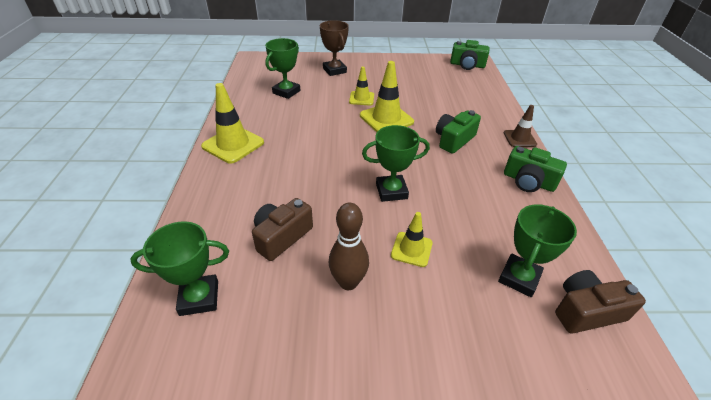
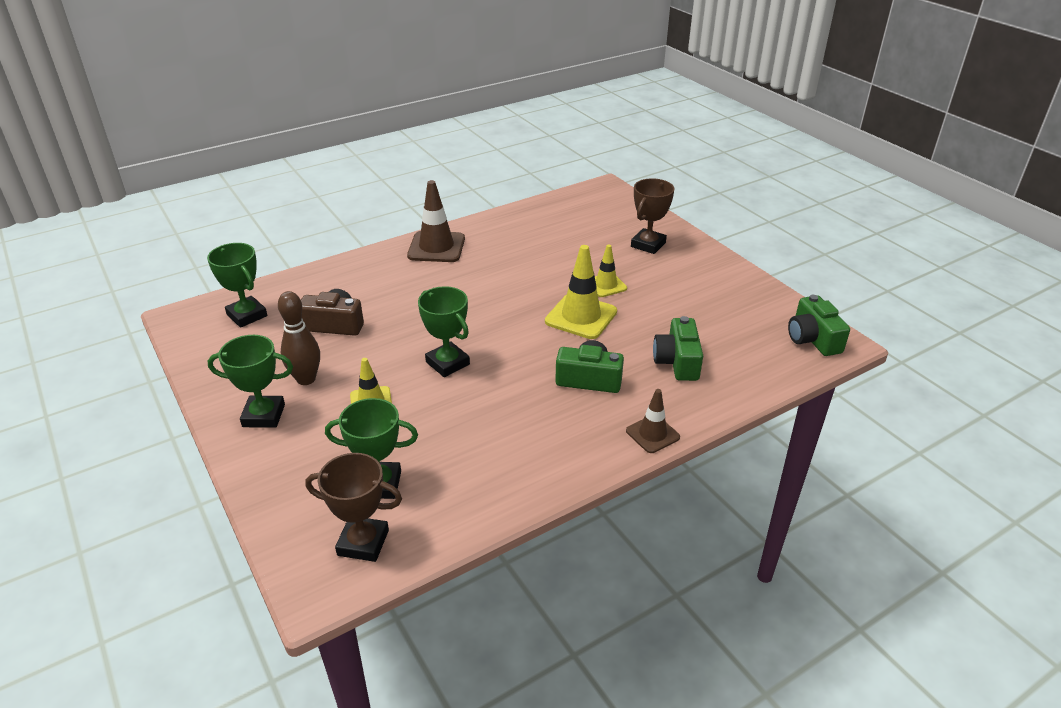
camera: 60 degrees right, 5 degrees down
yellow traffic cone [201,83,264,164] -> brown traffic cone [407,180,465,262]
green trophy [265,38,300,99] -> green trophy moved to [208,335,293,428]
green camera [504,146,567,192] -> green camera moved to [653,316,703,381]
brown camera [555,270,646,334] -> brown trophy [305,453,402,562]

